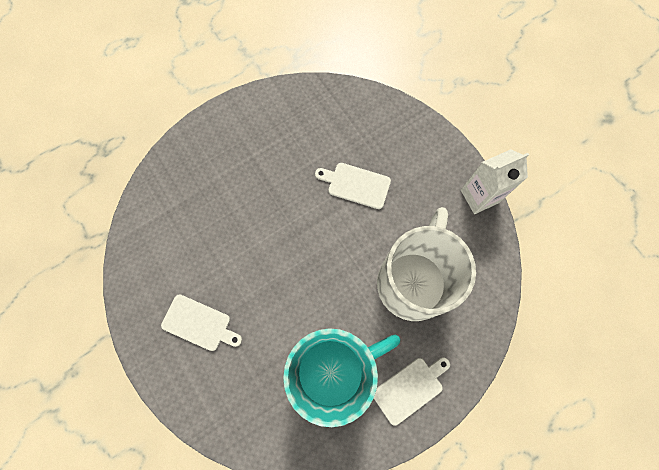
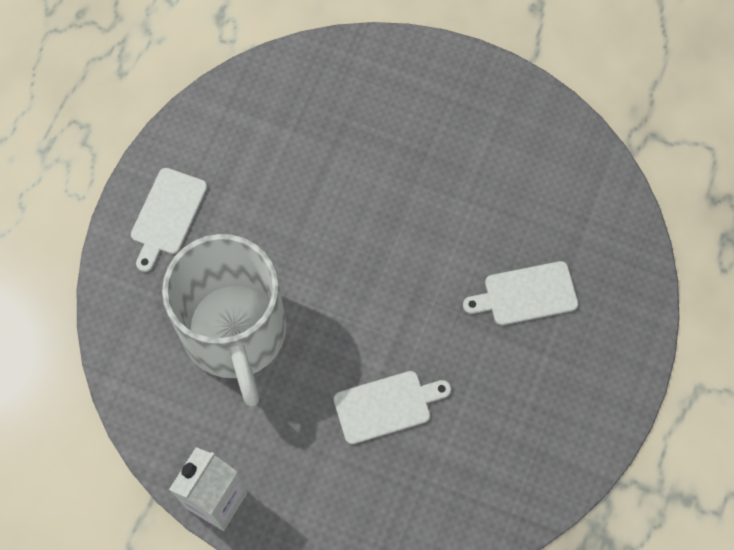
camera: 145 degrees right, 5 degrees down
white cutting board [161,294,242,351] -> white cutting board moved to [463,261,578,325]
turquoise mug [283,328,400,427] -> none

